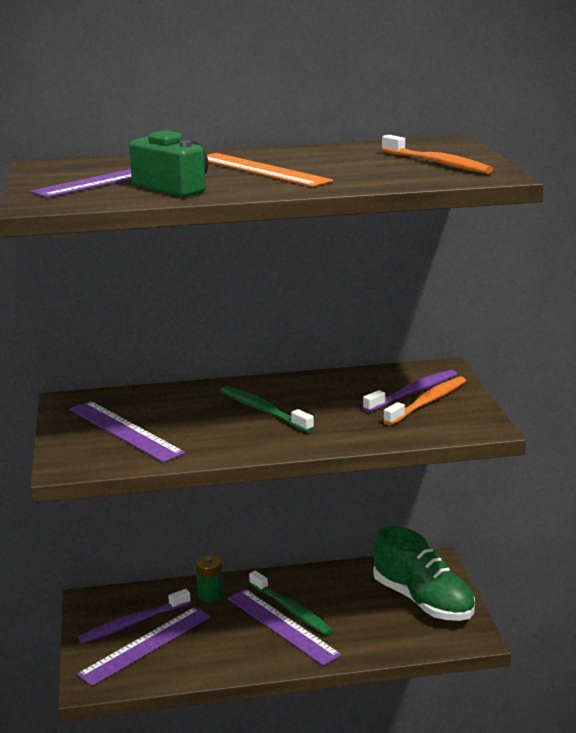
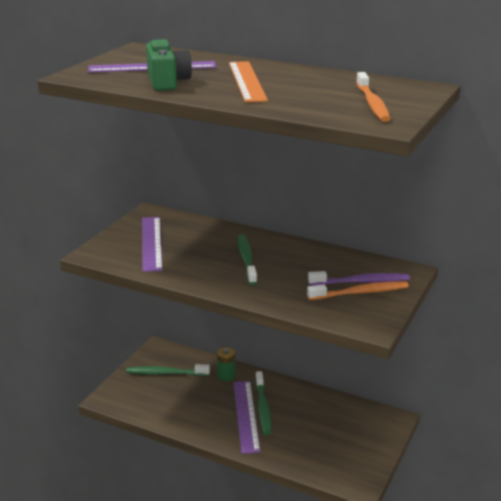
camera: 35 degrees right, 5 degrees up
purple ruler [77,607,211,686] -> none
purple toothbrush [78,589,191,643] -> green toothbrush [126,364,210,376]
green shoe [373,526,475,621] -> none

